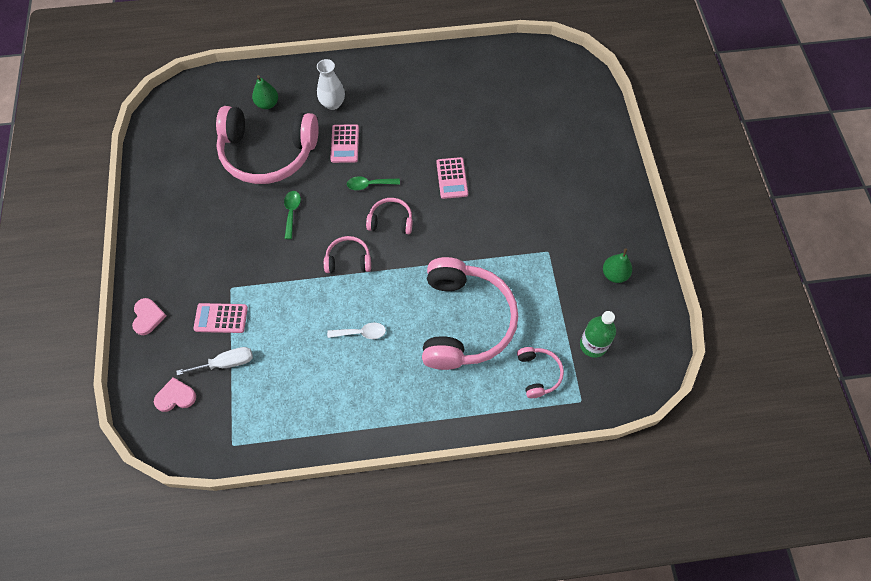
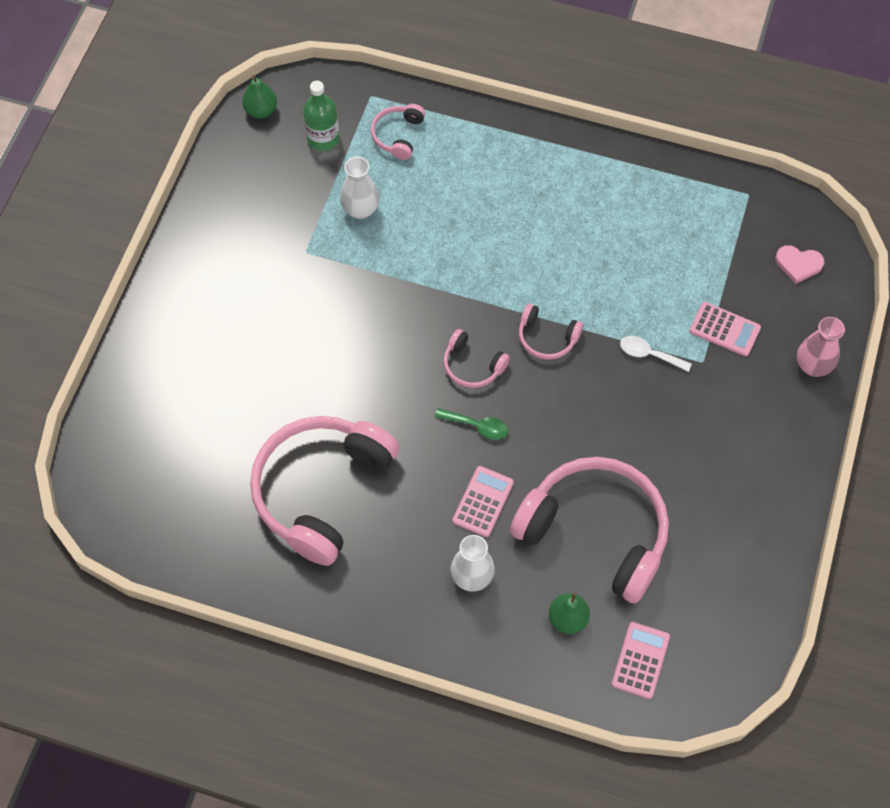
camera: 155 degrees left, 0 degrees up
pink heart [132,298,166,335] -> pink vase [797,317,845,377]
white screwdriver [176,347,253,376] -> none
green spoon [284,191,301,239] -> none
white spoon [327,323,386,339] -> white spoon moved to [620,336,692,372]
pink headphones [422,257,518,370] -> pink headphones moved to [250,416,399,566]
pink calculator [436,157,468,199] -> pink calculator moved to [612,622,670,699]
green pear [603,248,632,283] -> green pear moved to [242,75,277,119]
none -> white vase [340,156,379,219]

